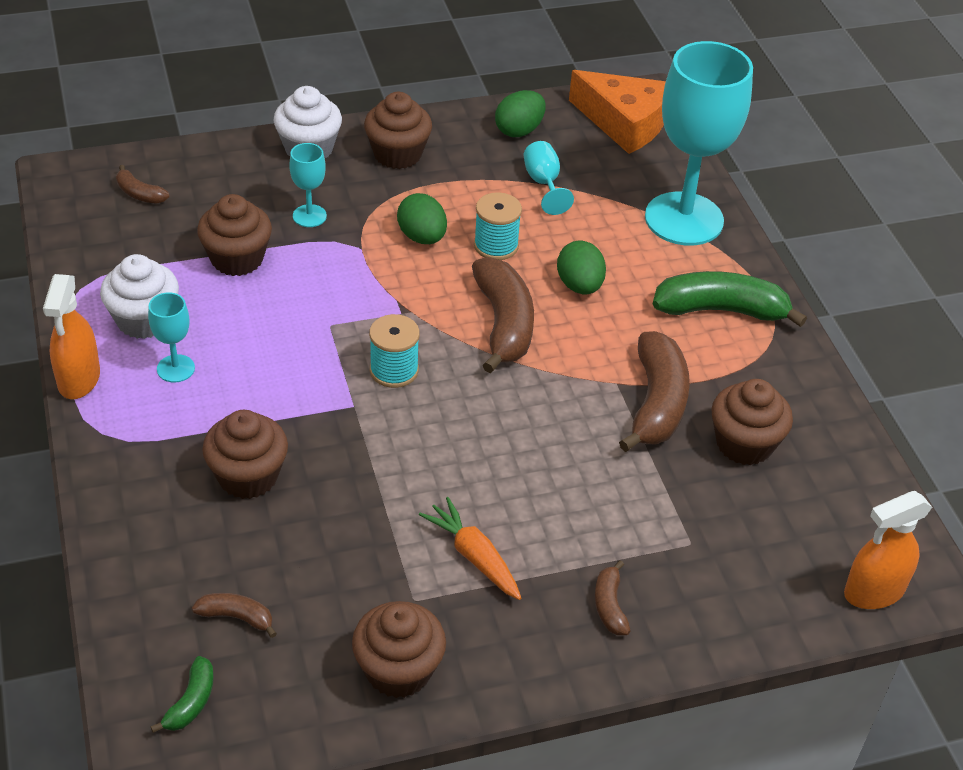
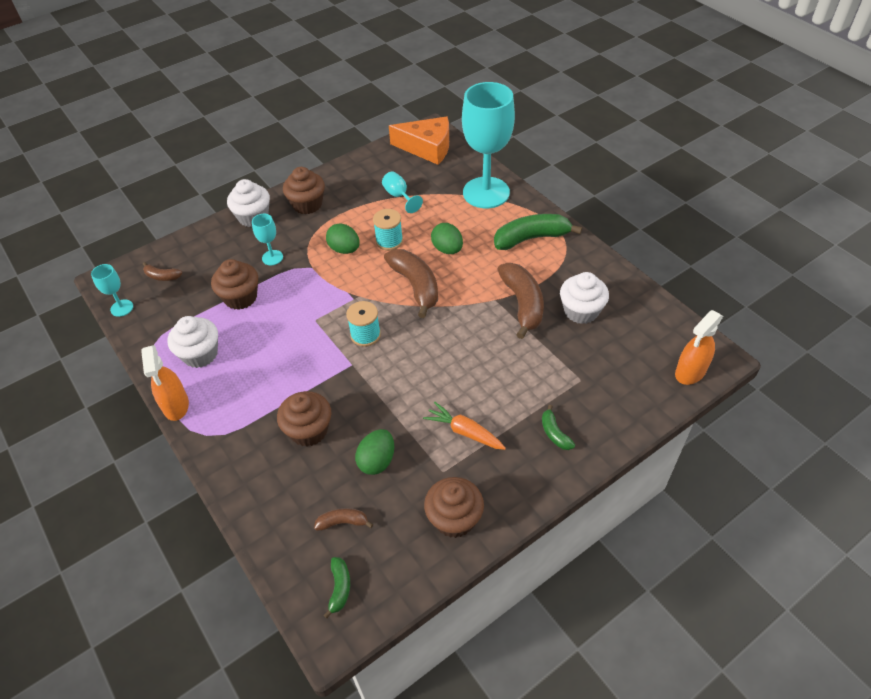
camera: 15 degrees left, 5 degrees up
turquoise goblet [148,292,195,382] -> turquoise goblet moved to [91,264,133,317]
green egg [495,90,546,137] -> green egg moved to [355,429,394,475]
brown banana [595,560,630,635] -> green banana [542,405,575,450]
brown cupcake [711,379,793,465] -> white cupcake [560,272,609,324]

